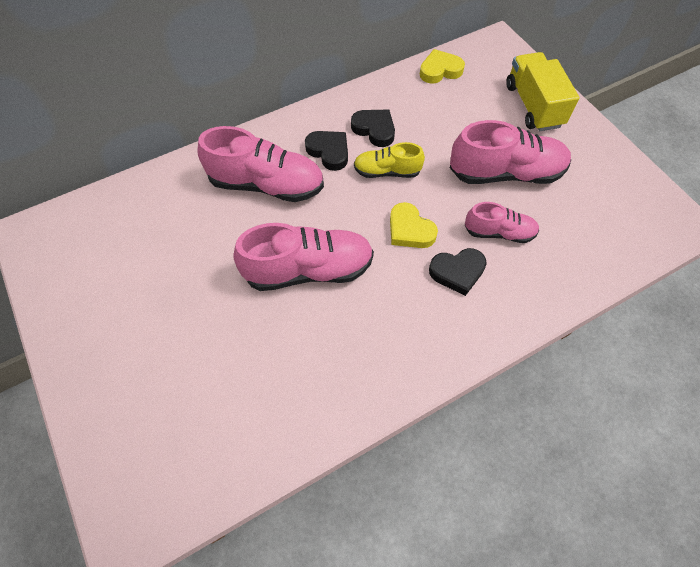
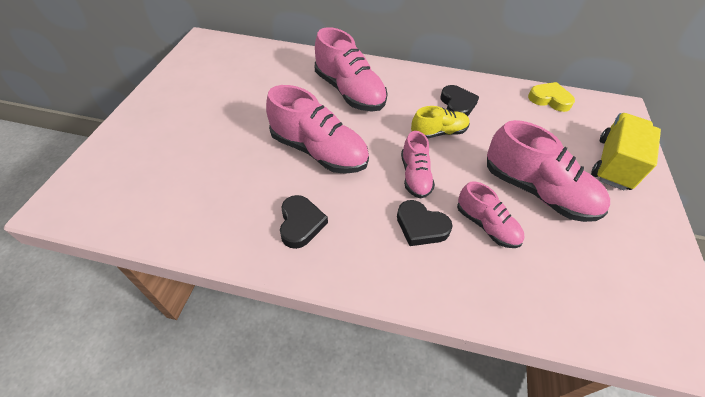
camera: 40 degrees right, 10 degrees down
black heart [305,131,348,171] -> black heart moved to [280,195,328,249]
yellow shoe [354,142,425,178] -> yellow shoe turned 120 degrees clockwise [411,106,470,139]
yellow heart [390,202,438,248] -> pink shoe [401,131,435,199]

